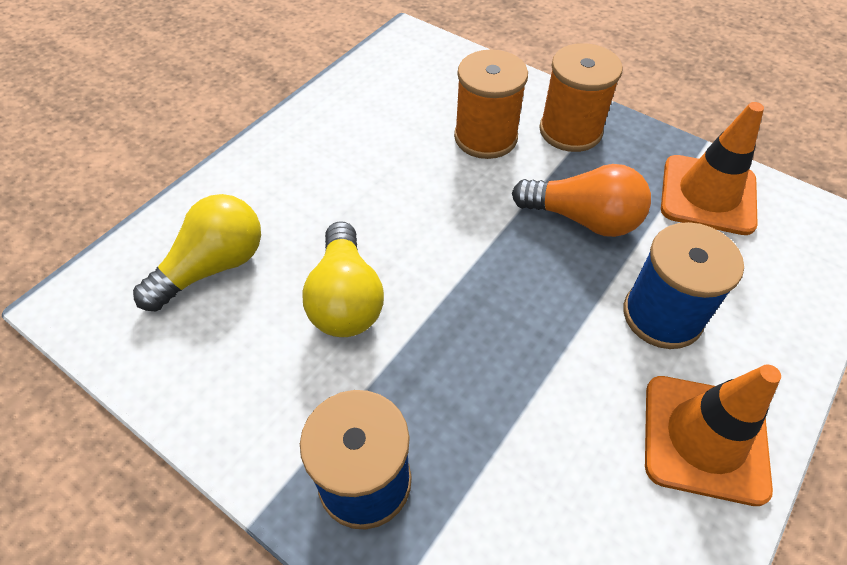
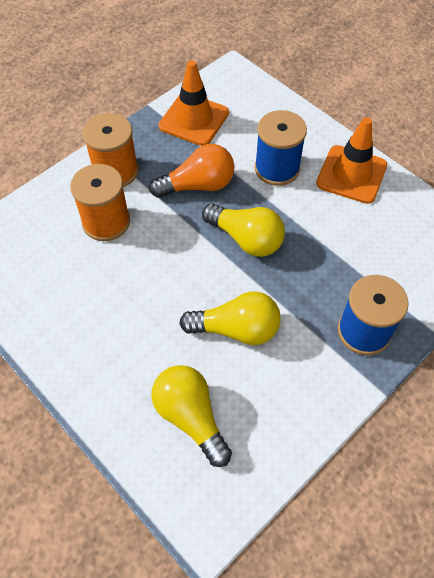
camera: 80 degrees left, 5 degrees up
orange light bulb [512,164,651,237] -> orange light bulb turned 45 degrees clockwise [149,144,234,198]
none -> yellow light bulb [202,203,285,257]

